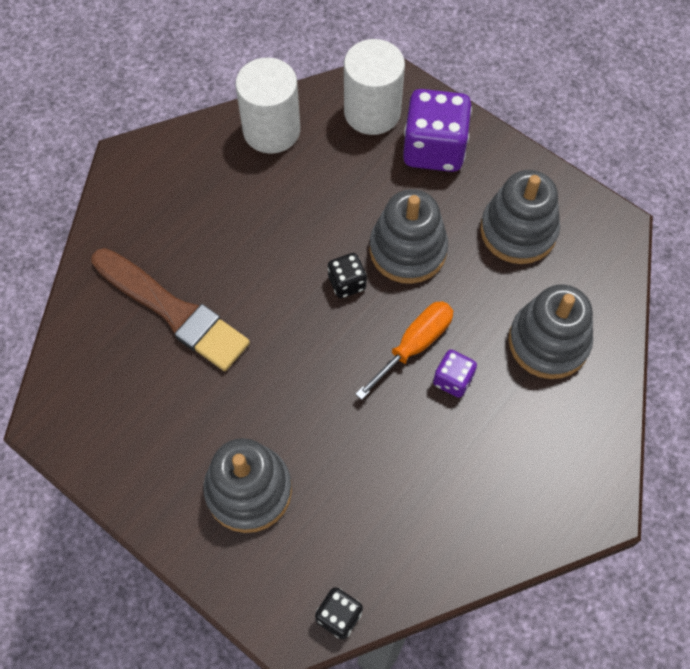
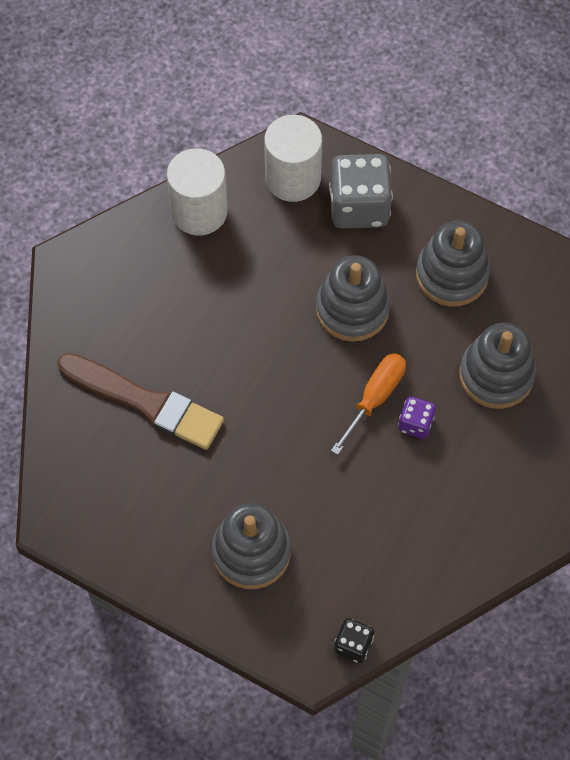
camera: 10 degrees left, 0 degrees up
black dice [328,253,367,298] -> none
purple dice [403,89,472,172] -> grey dice [329,154,393,229]

